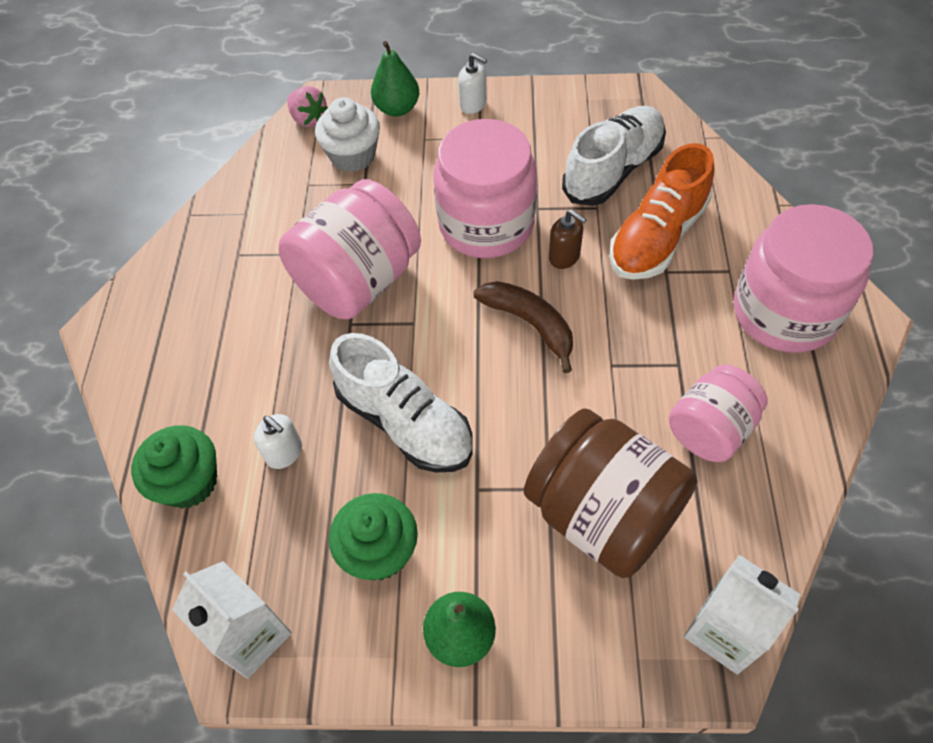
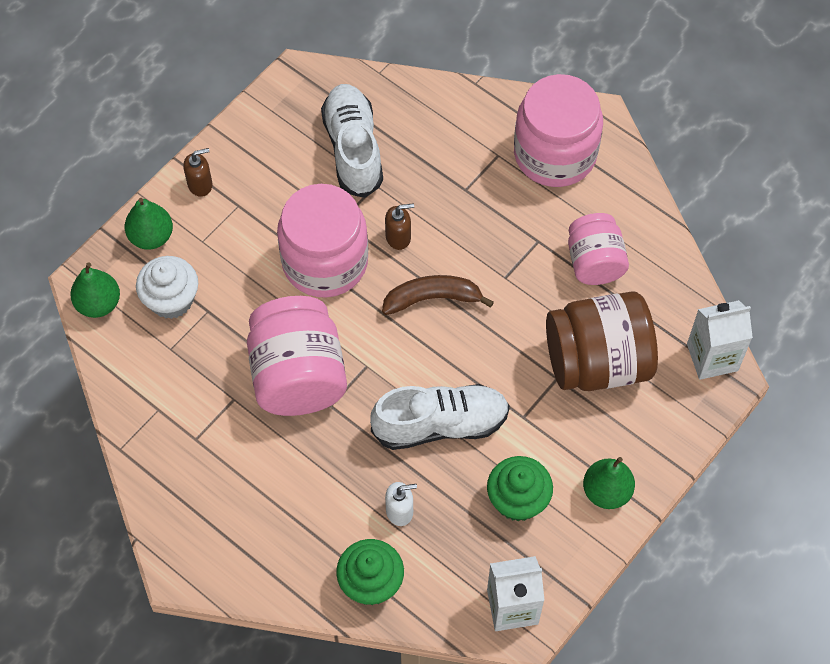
camera: 55 degrees left, 5 degrees up
pink strawberry [287,86,328,127] -> green pear [70,263,120,318]
white soap dispenser [458,53,487,114] -> brown soap dispenser [183,148,212,197]
orange shoe [609,143,714,280] -> none

